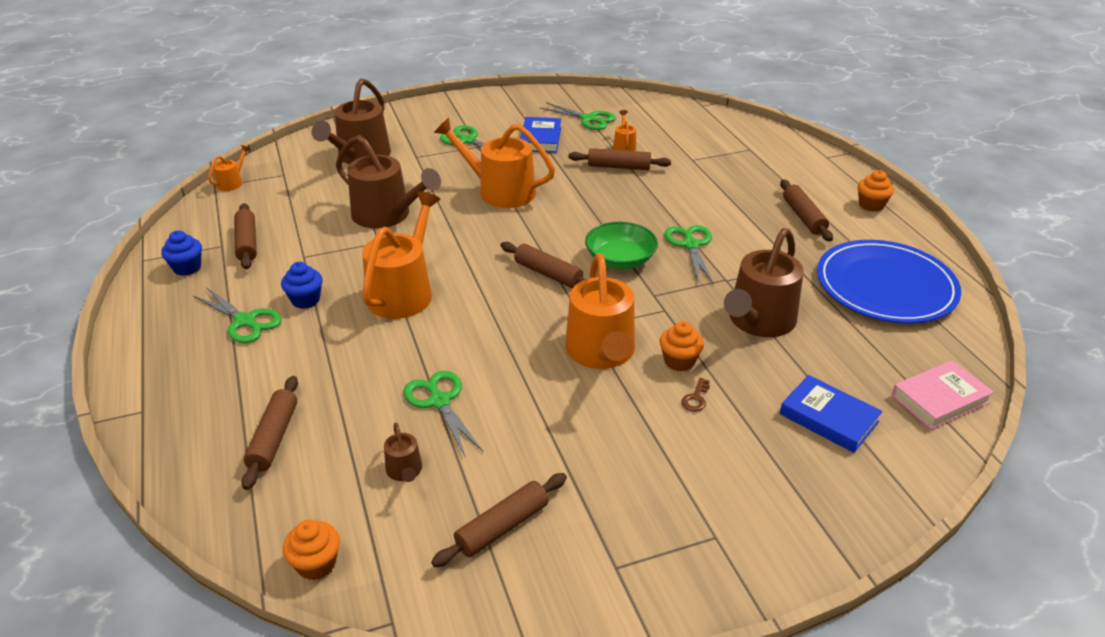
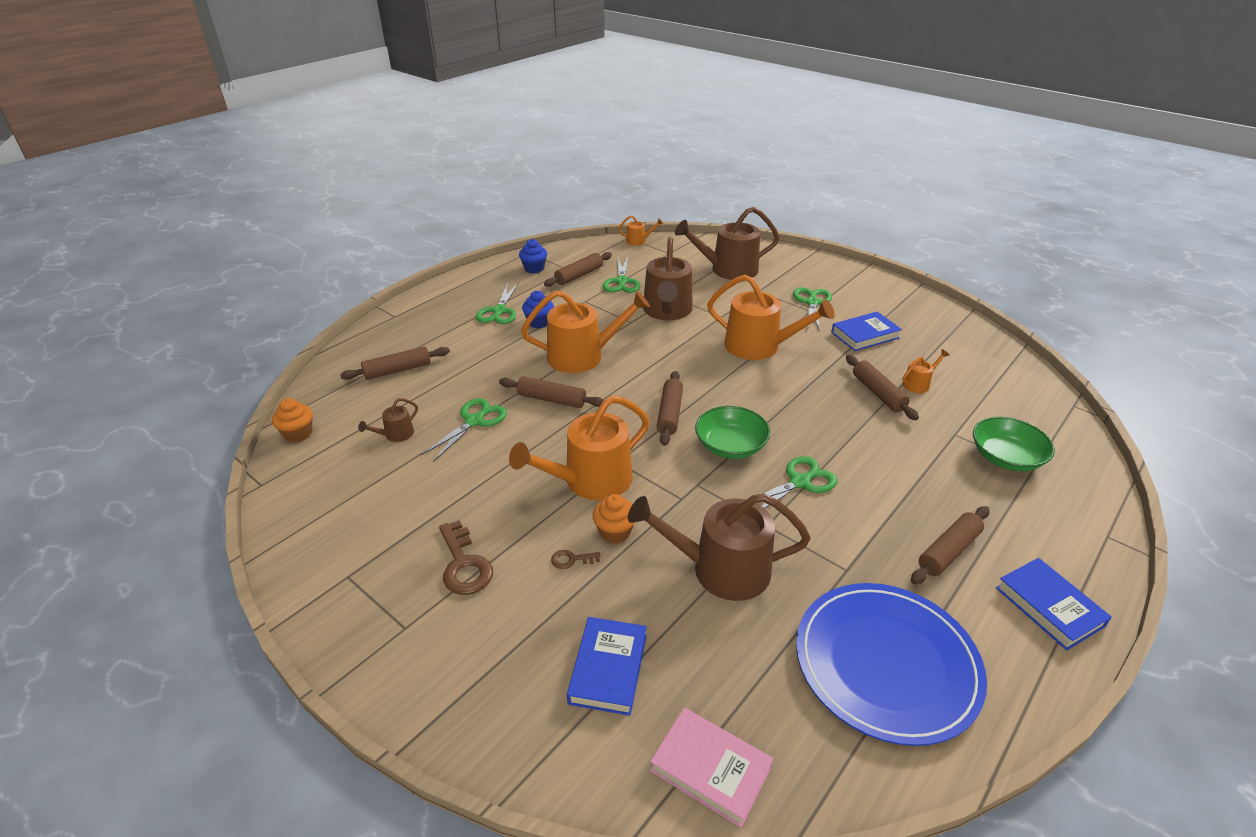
camera: 60 degrees right, 0 degrees up
brown rolling pin [431,473,567,567] -> brown rolling pin moved to [499,376,604,408]
orange watering can [434,118,555,208] -> orange watering can turned 120 degrees clockwise [707,275,835,360]
green scissors [540,102,616,130] -> green scissors moved to [603,257,640,293]
orange cupcake [858,170,894,212] -> blue book [996,558,1112,650]
none -> brown key [439,520,493,595]
none -> green bowl [973,417,1055,471]

